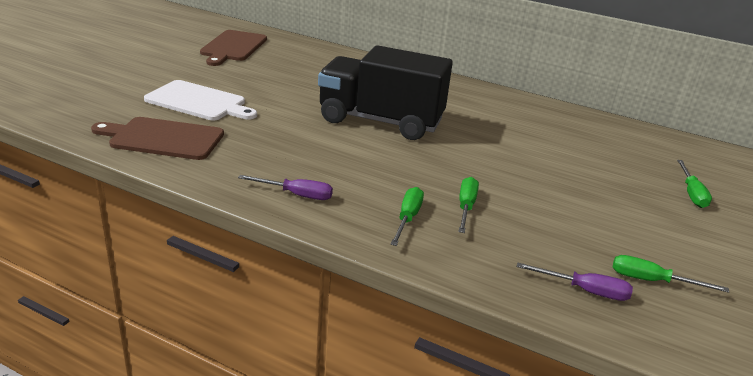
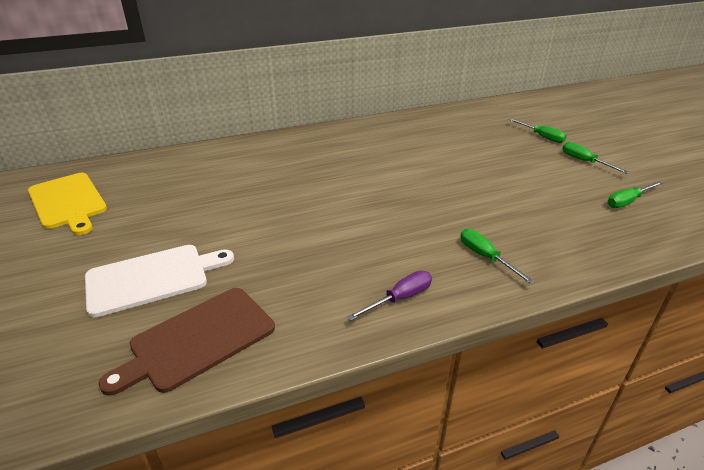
camera: 45 degrees left, 5 degrees up
brown cutting board [200,30,267,66] -> yellow cutting board [28,173,107,235]
black truck [318,45,453,140] -> none
green screwdriver [458,177,479,233] -> green screwdriver moved to [562,142,629,174]
purple screwdriver [517,263,633,301] -> none

